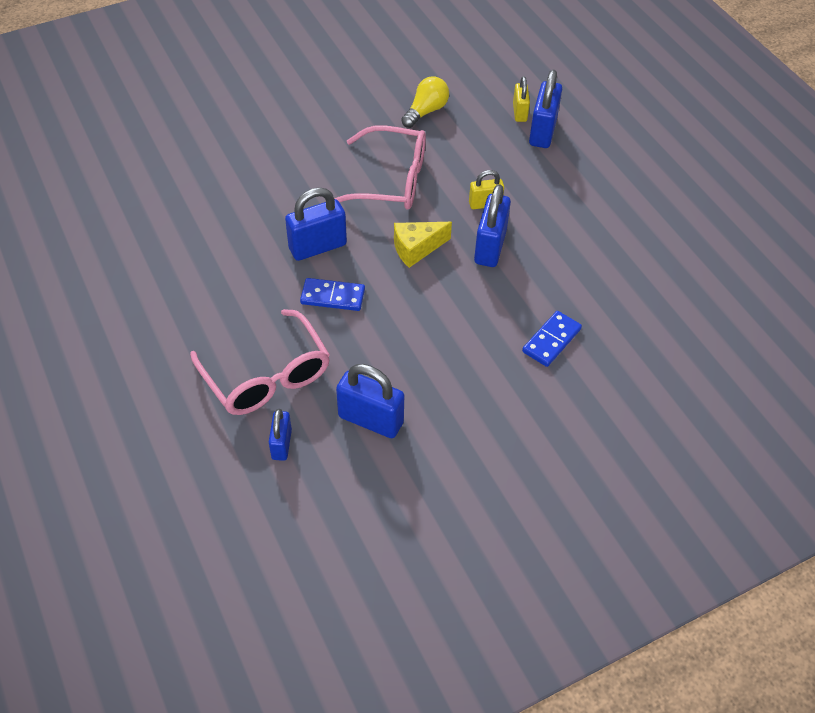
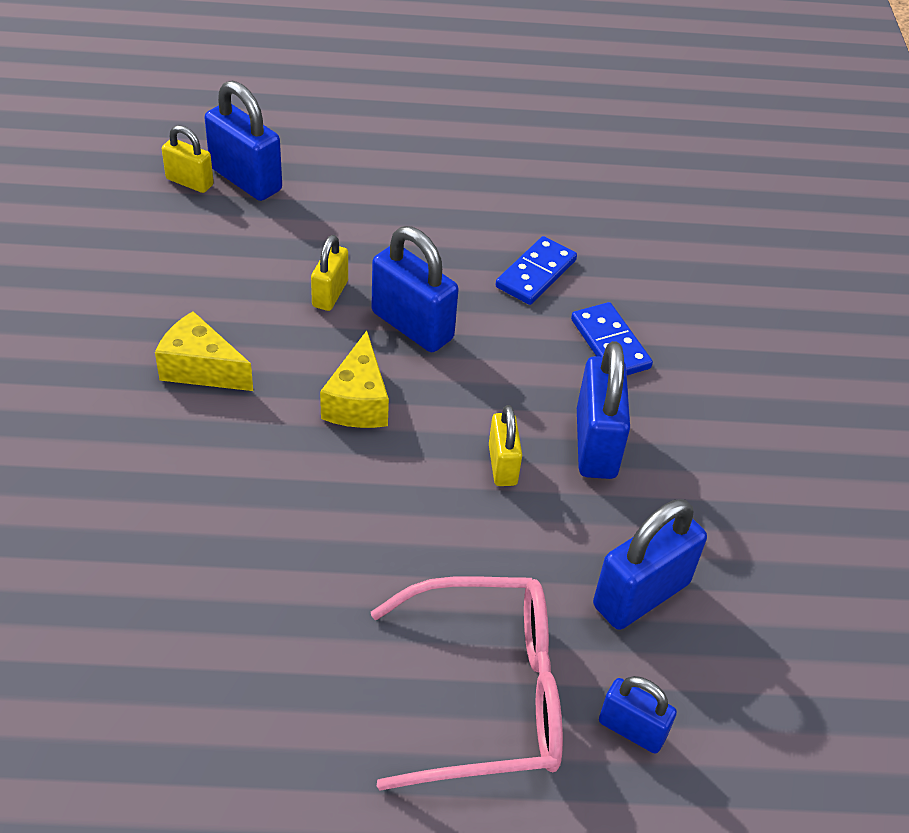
camera: 65 degrees left, 5 degrees down
blue padlock [285,187,347,261] -> blue padlock moved to [577,341,630,479]
blue domino [300,278,365,311] -> blue domino moved to [495,236,577,305]
pink glasses [334,125,426,210] -> yellow cheese [155,311,253,391]
yellow light bulb [401,76,449,128] -> none
none -> yellow padlock [489,405,522,486]

